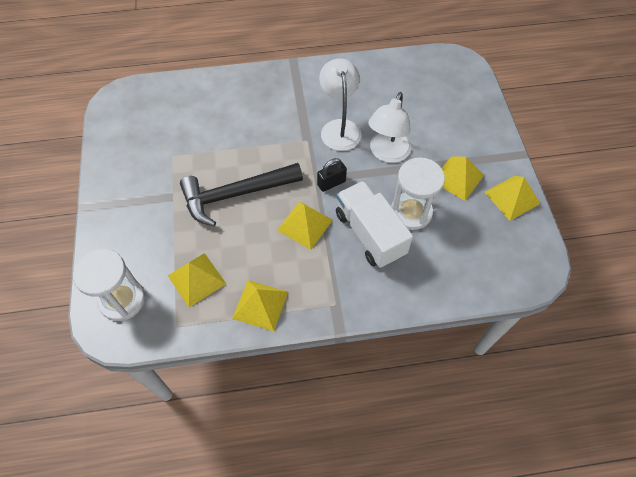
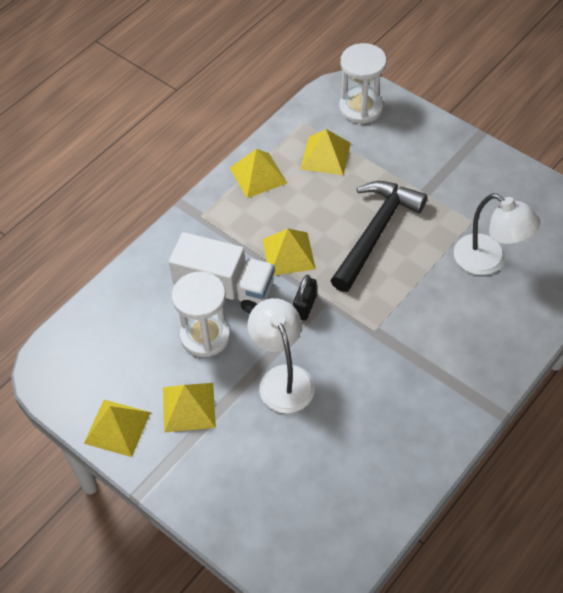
camera: 140 degrees right, 5 degrees down
white lamp [319,58,362,151] -> white lamp moved to [454,193,540,275]

